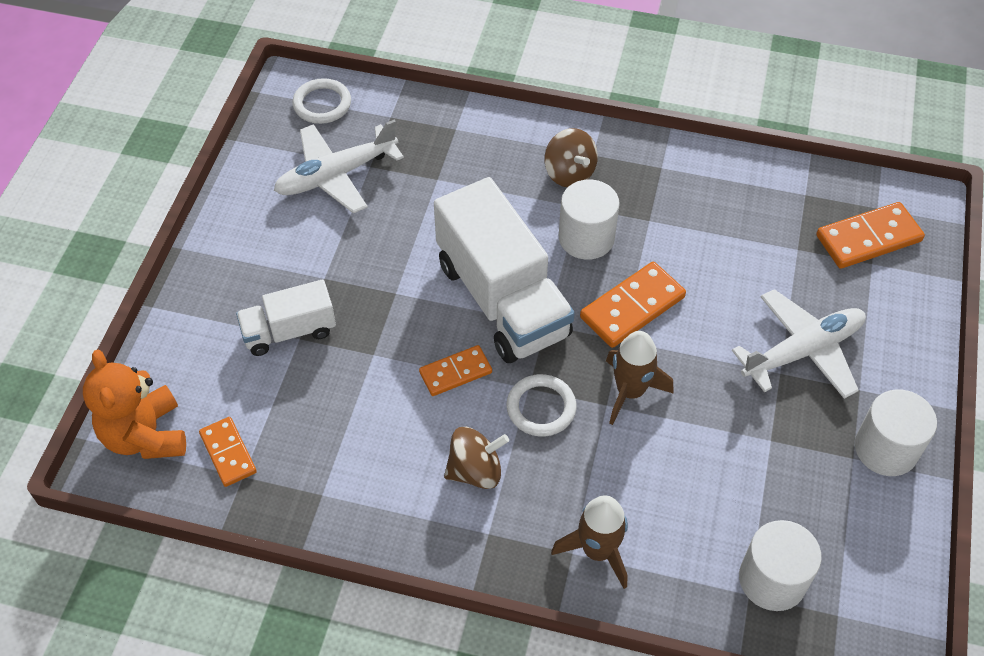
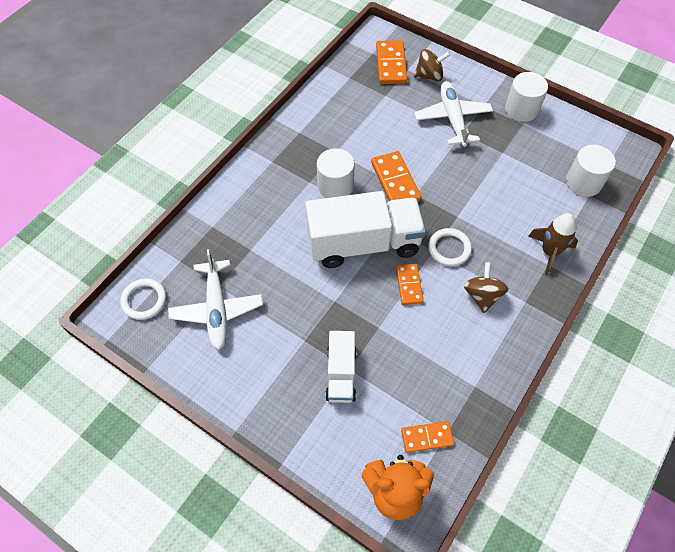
camera: 70 degrees left, 5 degrees up
brown spinning top [544,128,598,187] -> brown spinning top moved to [414,49,450,81]
brown rocket [606,331,673,425] -> none

